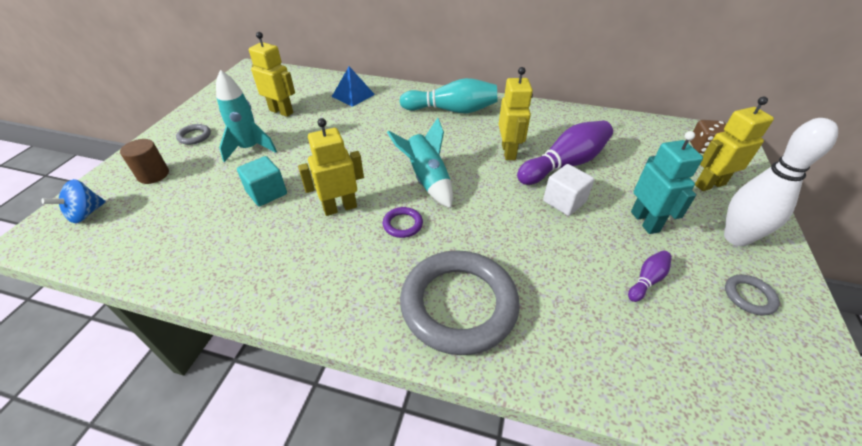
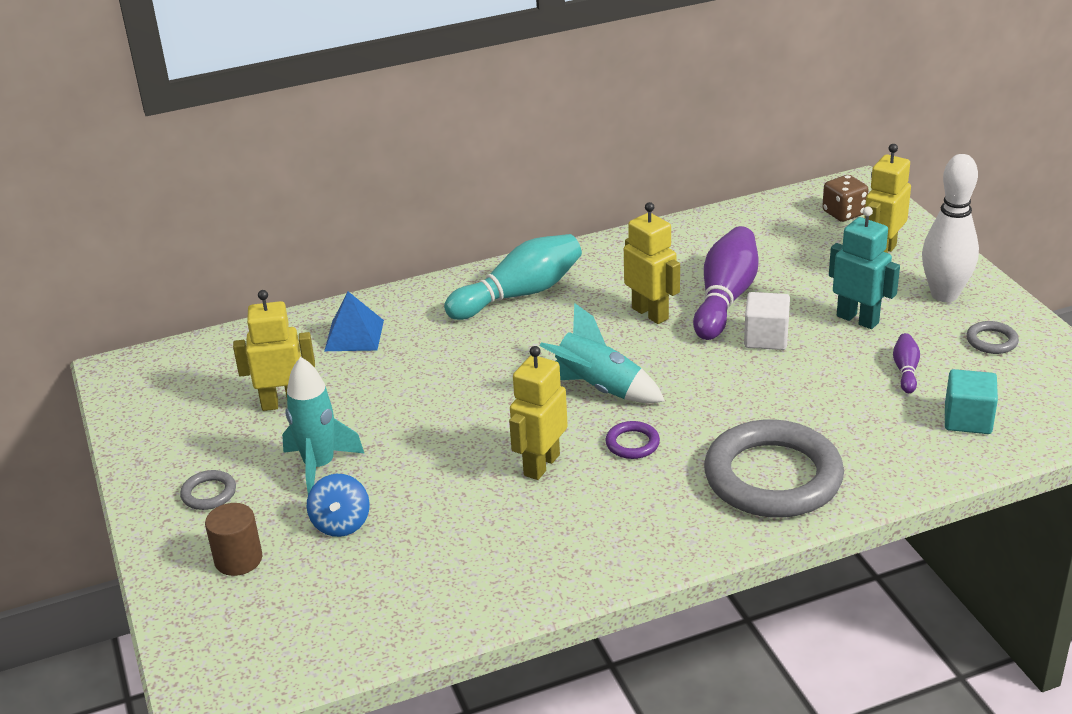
camera: 35 degrees left, 10 degrees down
blue spinning top [41,179,106,223] -> blue spinning top moved to [307,474,370,537]
turquoise cube [237,156,287,207] -> turquoise cube moved to [945,369,998,434]

